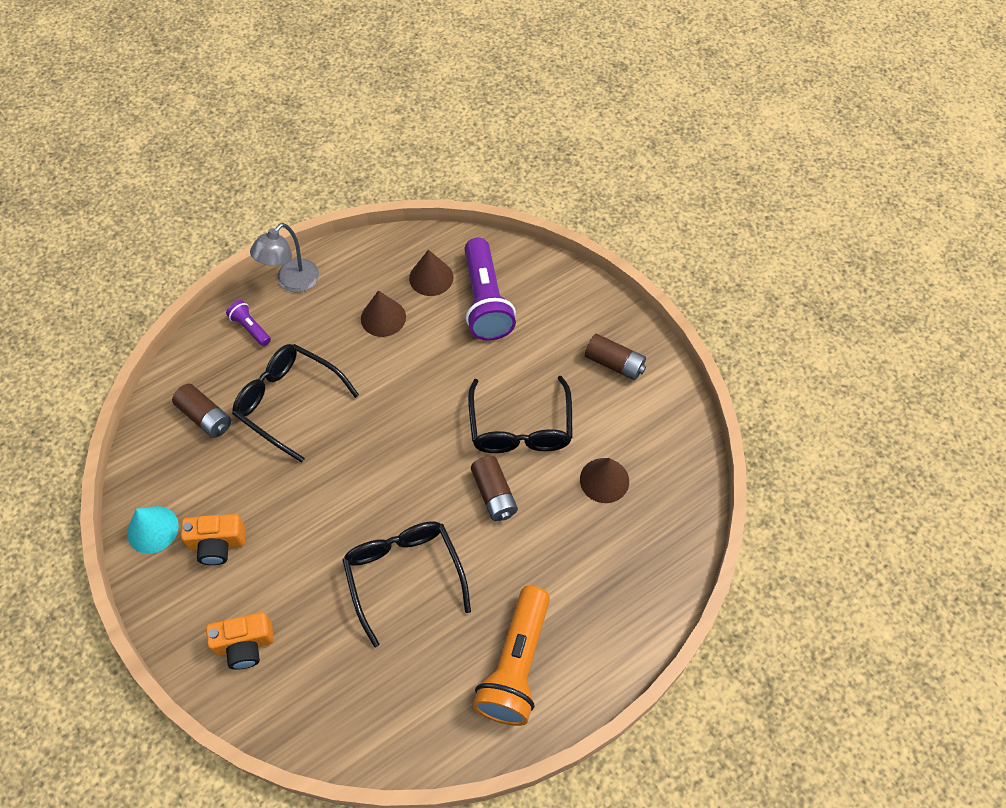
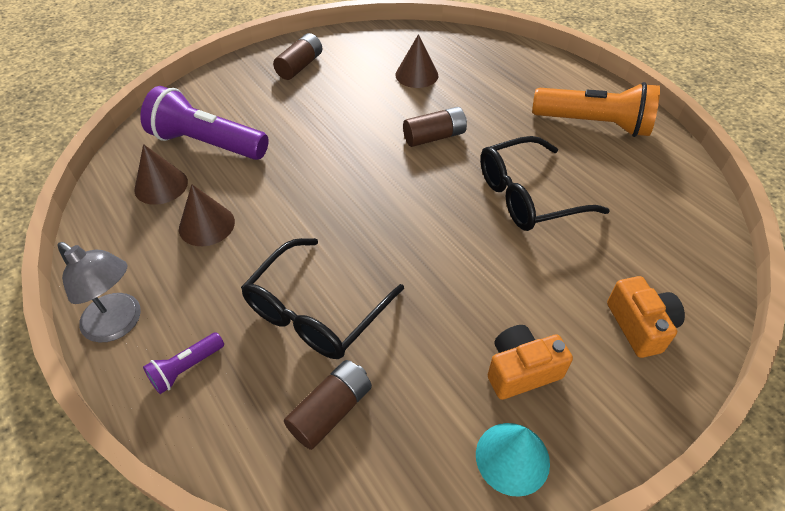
camera: 90 degrees left, 10 degrees down
orange camera [181,514,245,565] -> orange camera turned 105 degrees counterclockwise [488,325,573,400]
purple flashlight [464,238,516,341] -> purple flashlight turned 150 degrees counterclockwise [140,86,269,160]
black glasses [468,376,573,453] -> none

